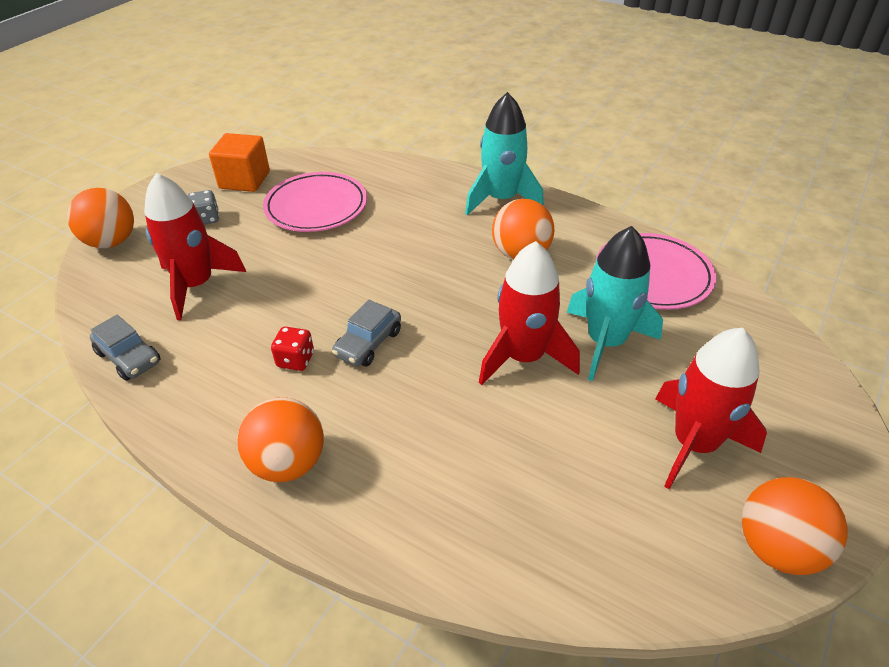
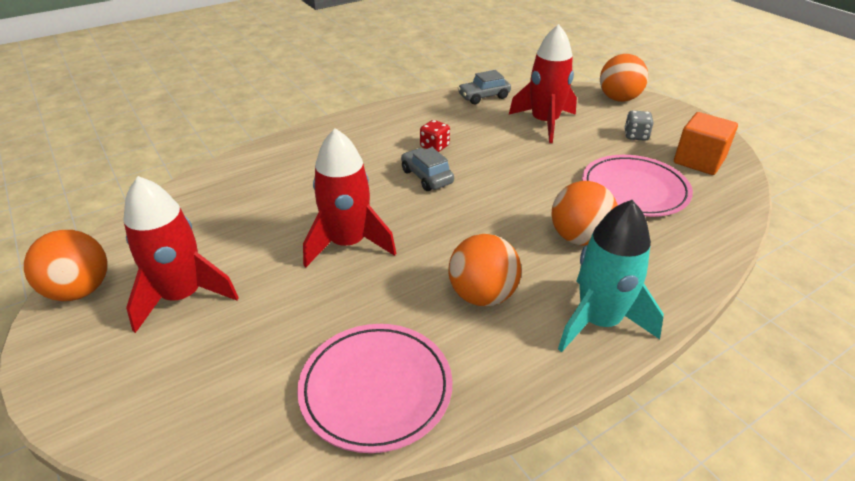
camera: 115 degrees right, 5 degrees down
orange ball [238,397,324,482] -> orange ball moved to [551,181,618,246]
turquoise rocket [567,226,663,381] -> none

